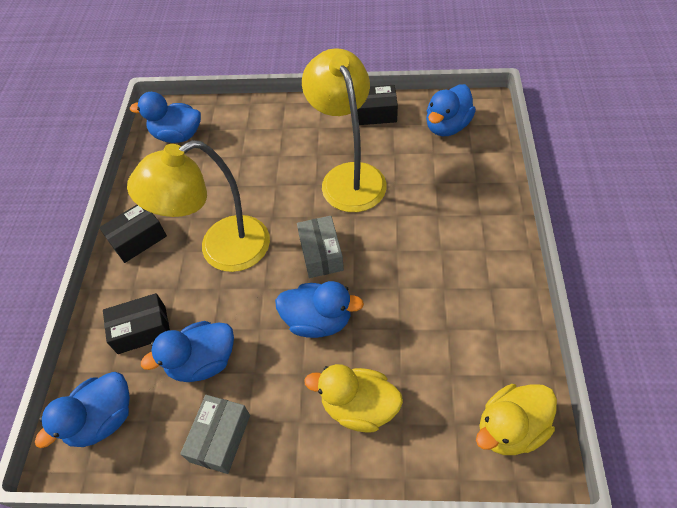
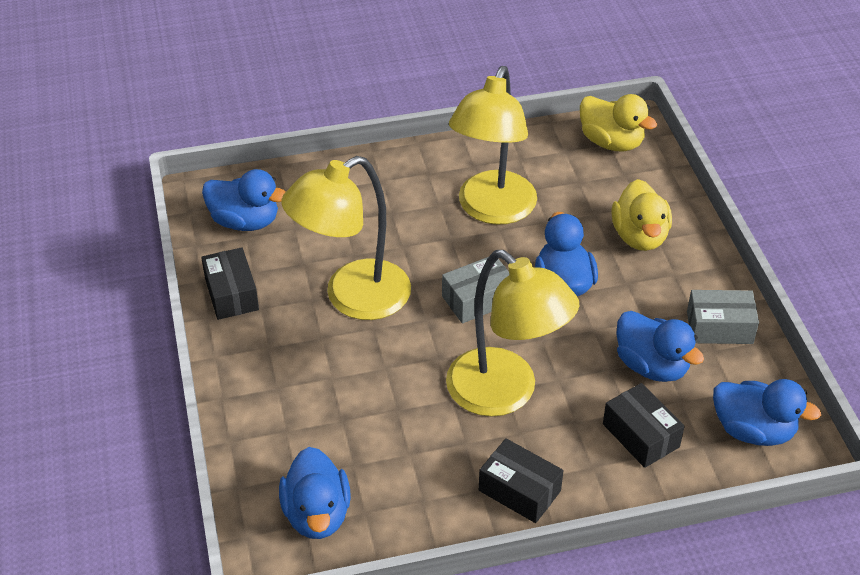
camera: 110 degrees left, 10 degrees down
none -> yellow lamp [449,66,537,225]

